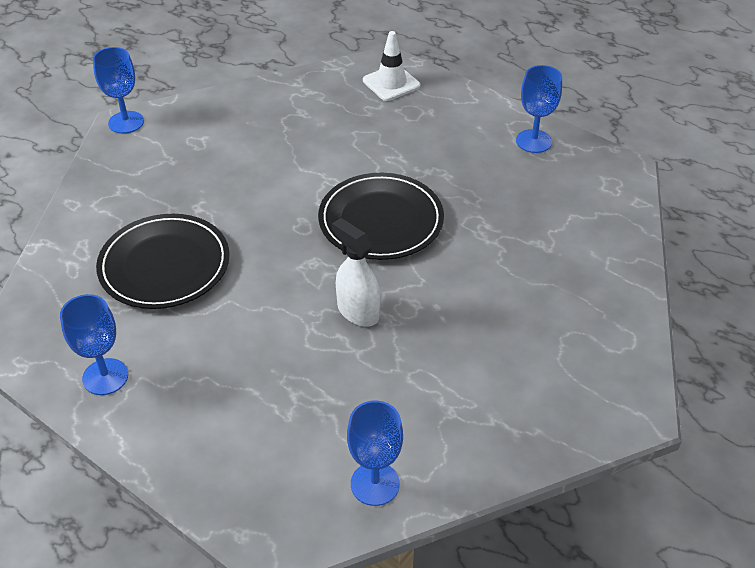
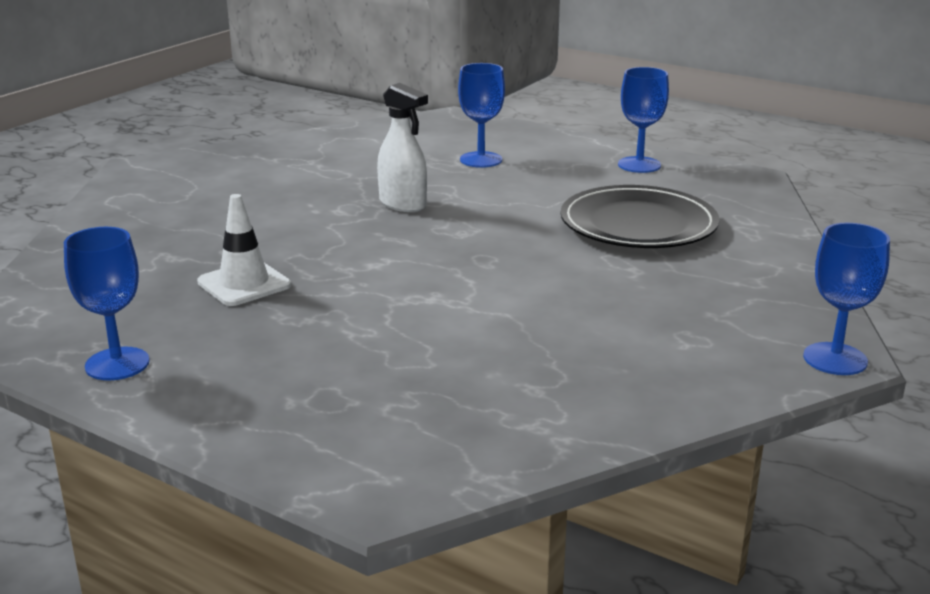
camera: 175 degrees right, 20 degrees down
black plate [318,173,444,260] -> none
blue goblet [347,401,403,506] -> blue goblet moved to [458,63,505,168]
white traffic cone [363,31,420,101] -> white traffic cone moved to [197,194,291,306]

